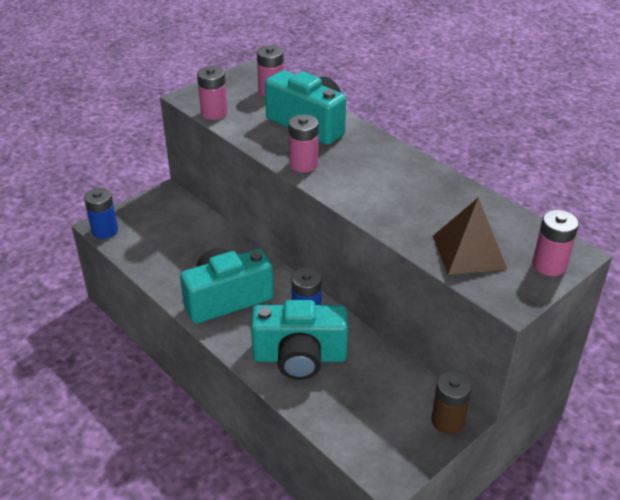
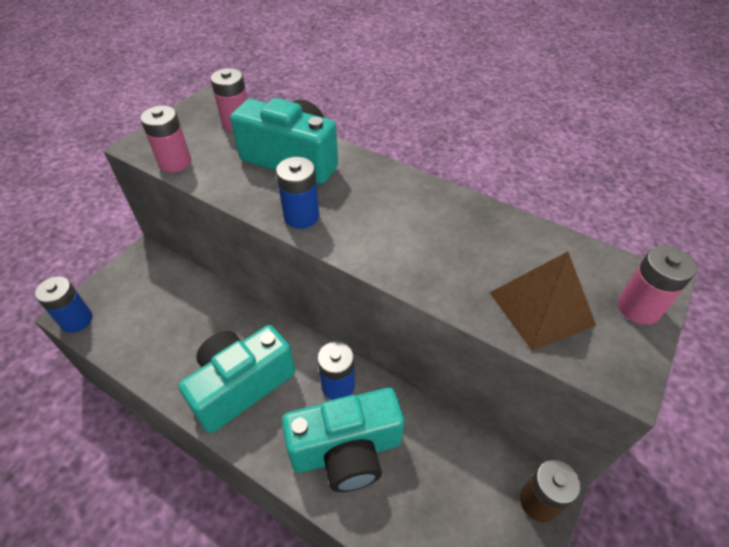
camera: 15 degrees left, 10 degrees up
pink battery [288,114,319,173] -> blue battery [276,157,319,229]

